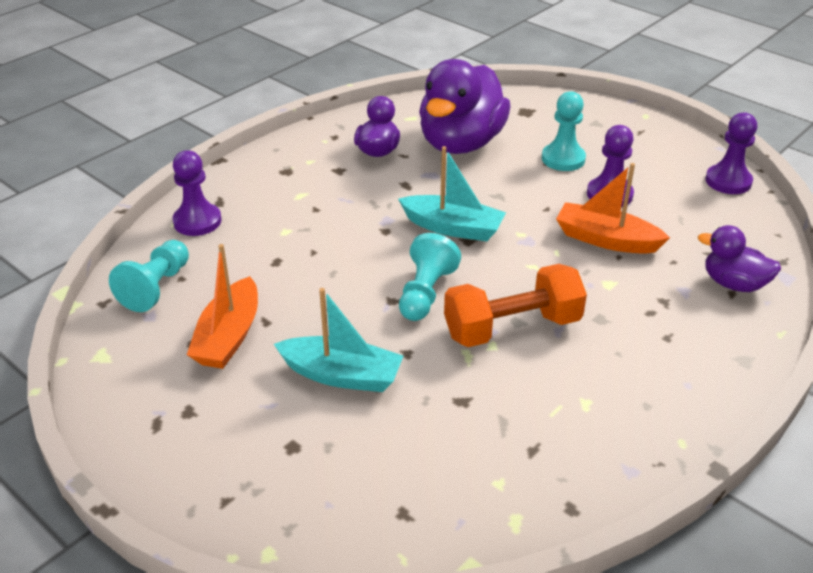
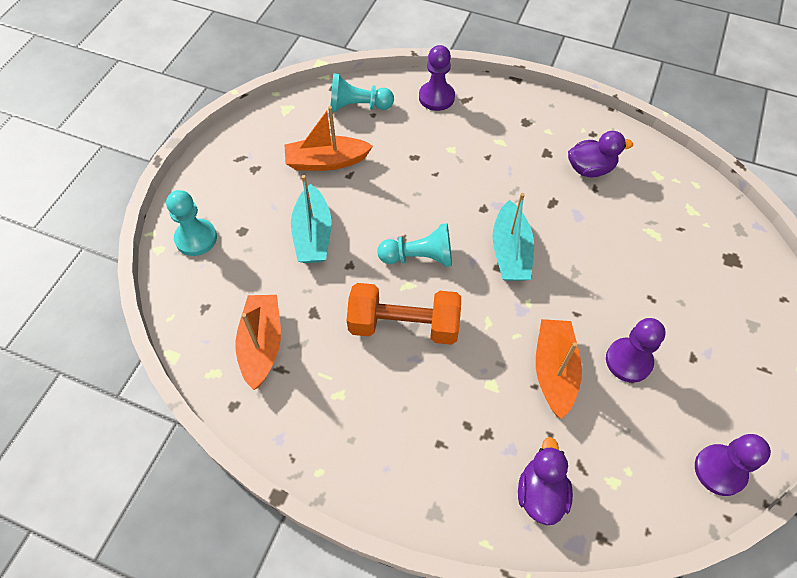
camera: 70 degrees right, 20 degrees up
purple duck [419,59,511,154] -> none
orange dumbbell [444,264,587,347] -> orange dumbbell turned 45 degrees counterclockwise [347,283,461,345]
turquoise pawn [542,91,586,171] -> turquoise pawn moved to [166,190,217,256]
none -> orange boat [235,295,281,390]

